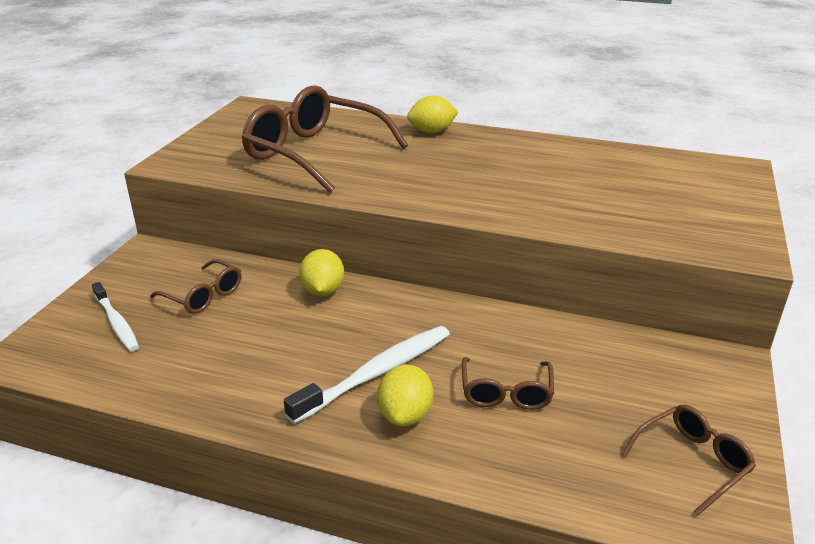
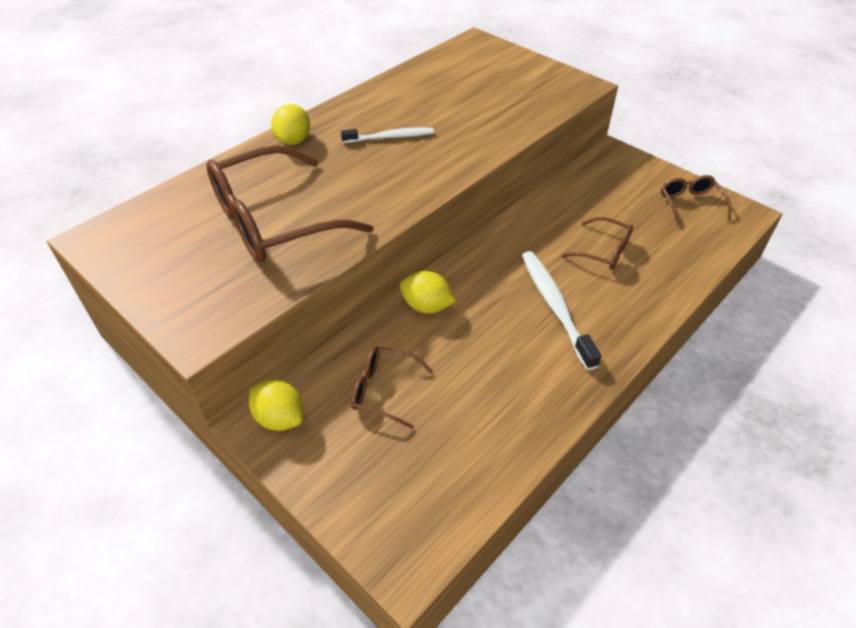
camera: 65 degrees left, 15 degrees up
white toothbrush [92,282,139,351] -> white toothbrush moved to [341,128,434,143]
brown glasses [150,259,241,314] -> brown glasses turned 135 degrees counterclockwise [351,346,433,429]
yellow lemon [377,365,434,426] -> yellow lemon moved to [249,379,304,431]

